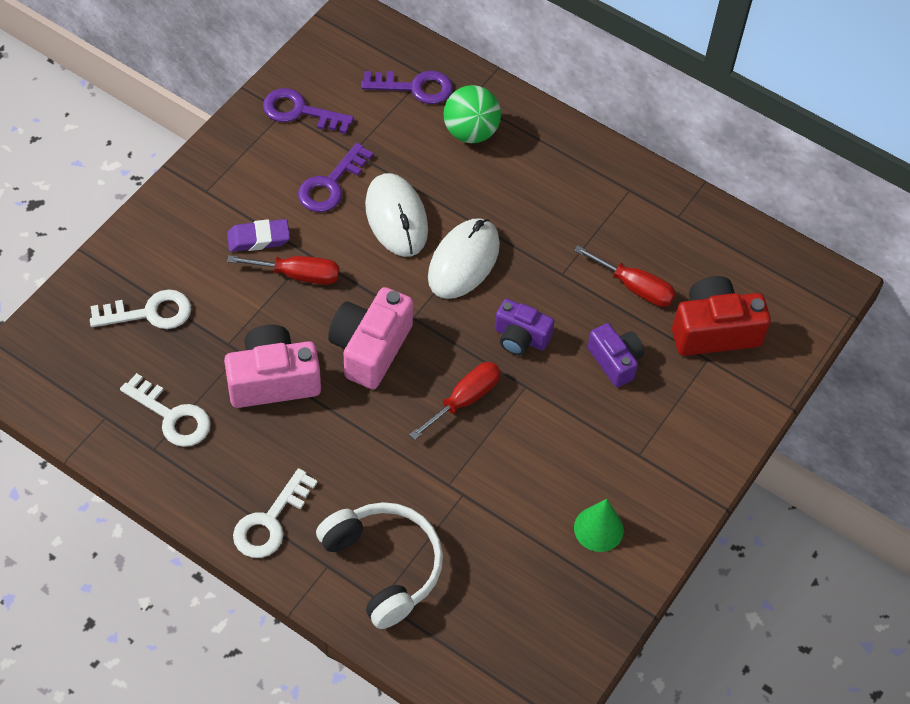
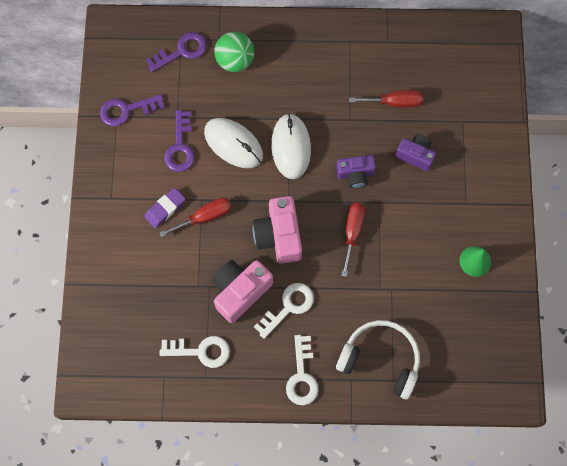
camera: 30 degrees left, 15 degrees up
white key [90,289,191,329] -> white key moved to [254,283,314,339]
red camera [672,276,771,356] -> none

